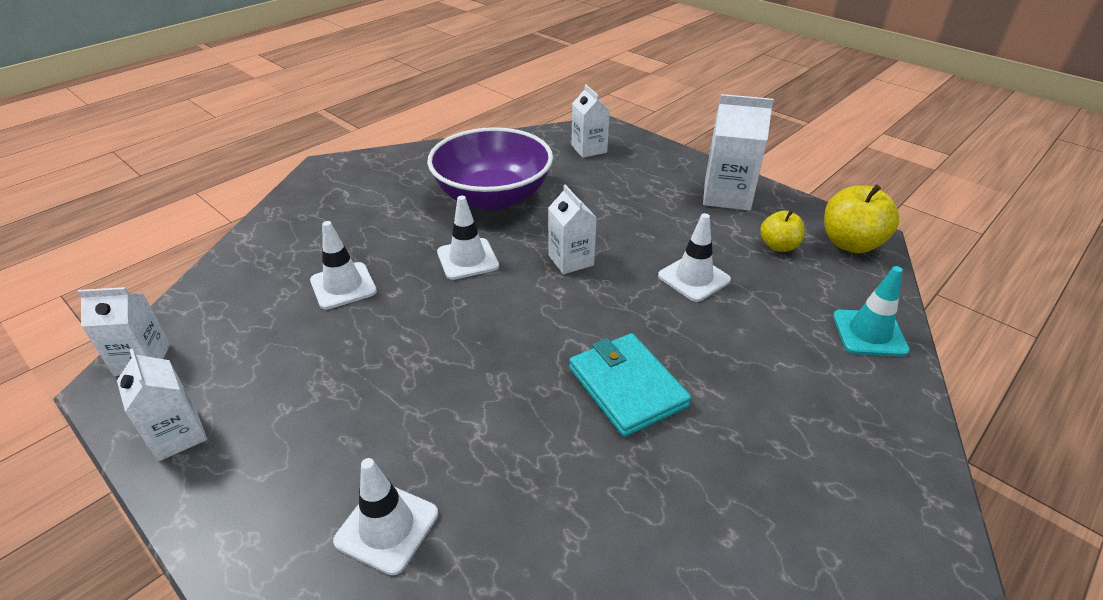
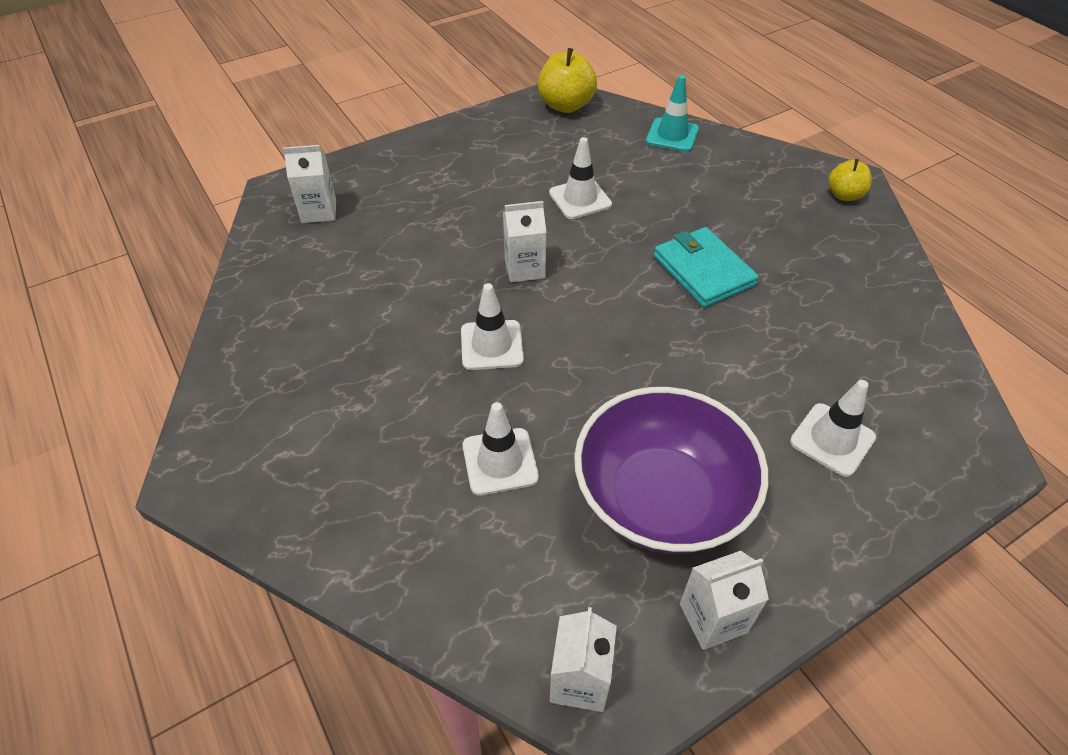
camera: 75 degrees left, 10 degrees up
purple bowl [427,127,553,210] -> purple bowl moved to [574,387,768,554]
turquoise wallet [569,333,691,437] -> turquoise wallet turned 75 degrees clockwise [654,227,759,307]
white carton [703,94,774,211] -> none
yellow apple [760,210,805,252] -> yellow apple moved to [828,159,872,201]

